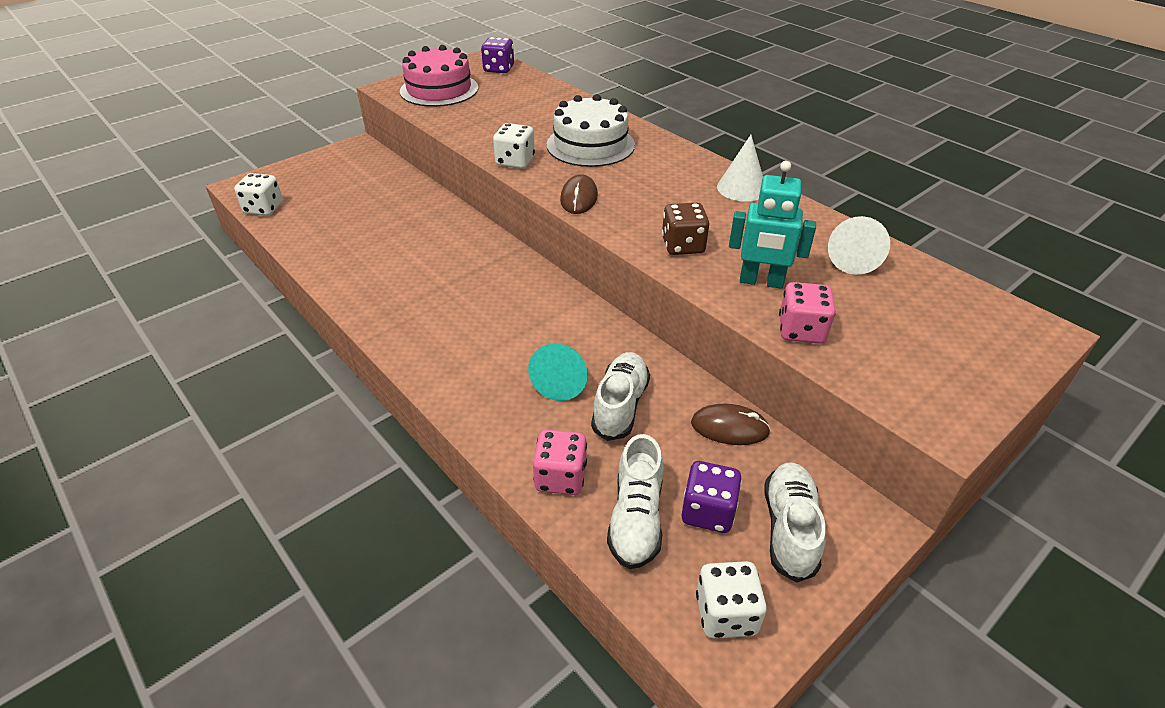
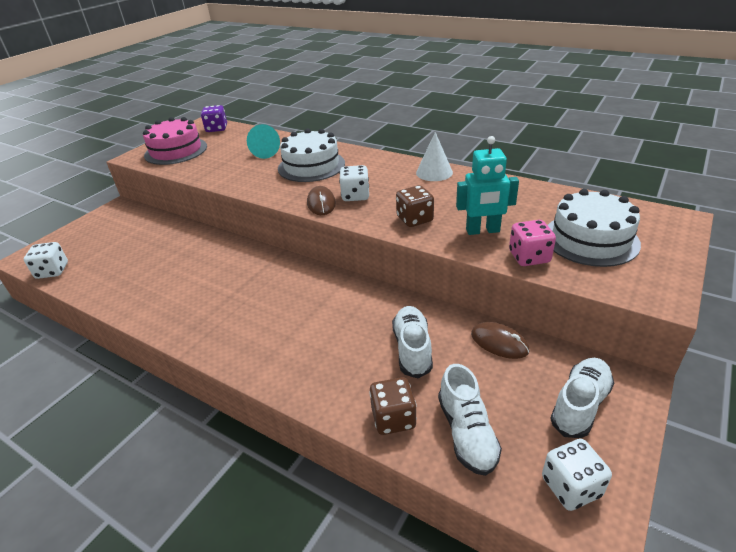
camera: 15 degrees left, 5 degrees down
white dice [493,123,535,169] -> white dice moved to [339,165,369,201]
turquoise cone [528,343,587,401] -> turquoise cone moved to [247,124,280,159]
pink dice [533,429,587,495] -> brown dice [369,377,417,435]
purple dice [682,461,742,533] -> none
brown mouse [691,404,771,445] -> brown mouse turned 45 degrees clockwise [471,322,529,359]
white shoe [764,462,826,583] -> white shoe turned 45 degrees clockwise [550,358,614,438]
white cone [828,216,890,275] -> none
none -> white cake [548,189,641,267]

